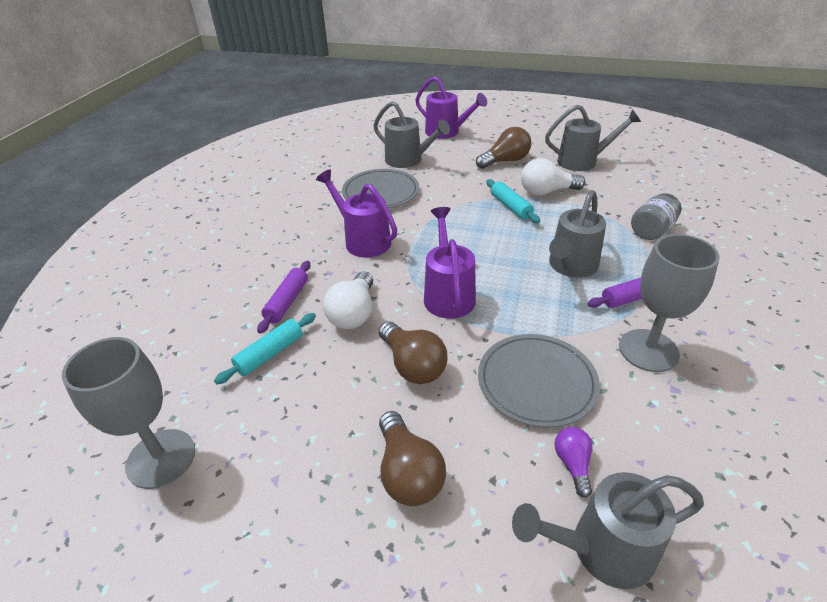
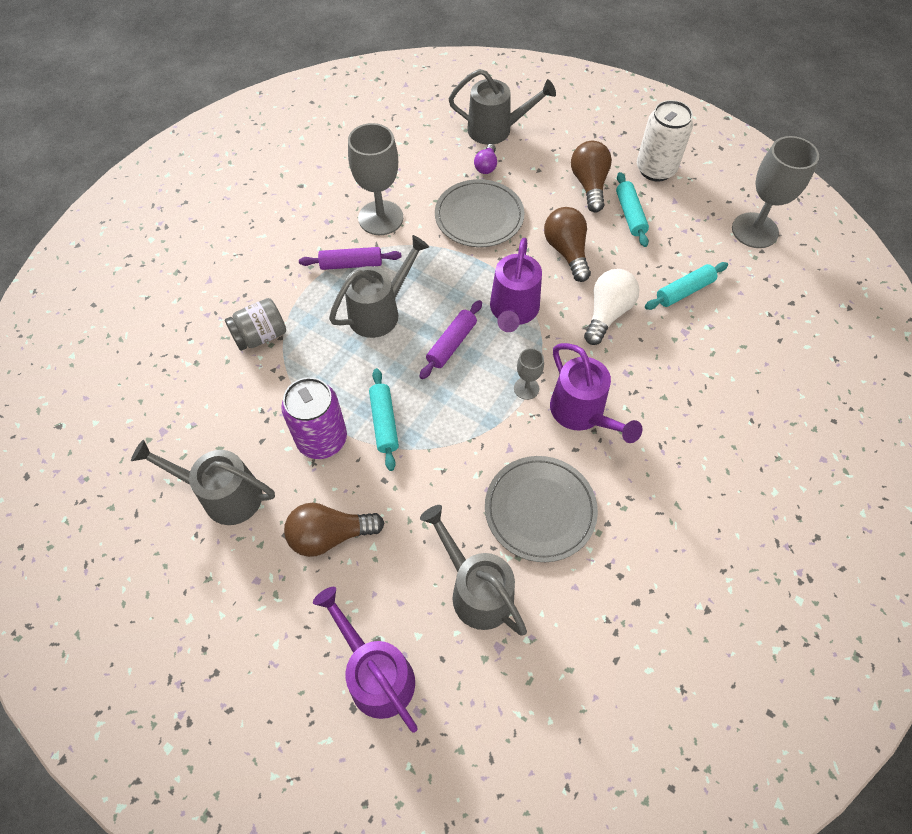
camera: 165 degrees left, 20 degrees up
purple rolling pin [257,261,310,334] -> purple rolling pin moved to [419,300,482,379]
white light bulb [521,158,585,196] -> purple can [281,377,347,459]
none -> grey goblet [514,348,544,400]
none -> turquoise rolling pin [616,172,649,247]
none -> white can [637,100,693,181]

